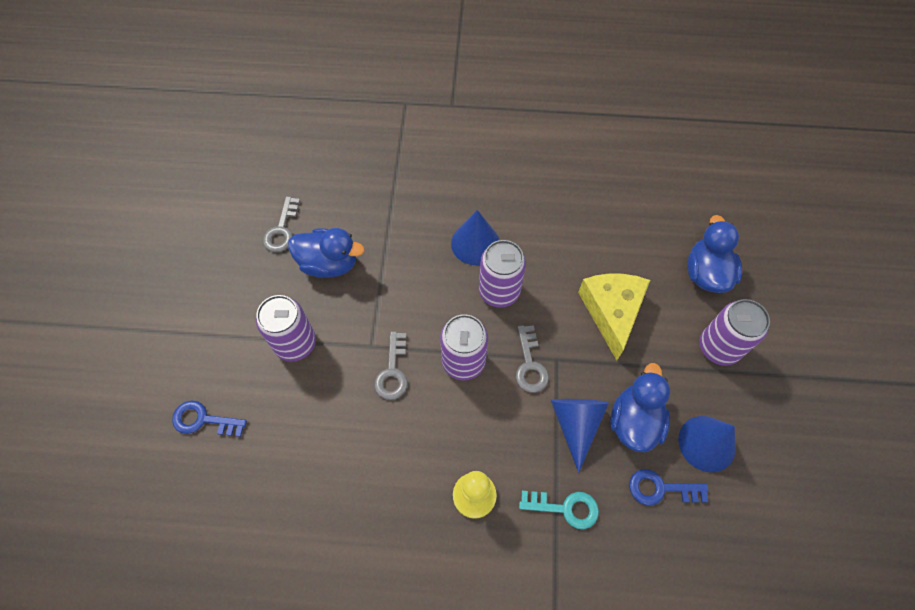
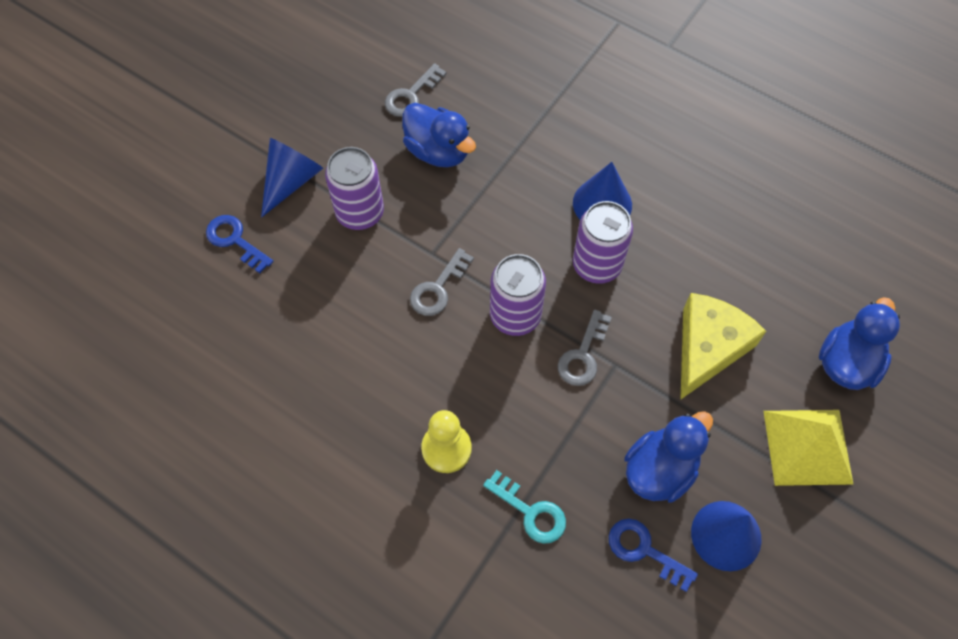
camera: 30 degrees right, 0 degrees up
blue cone [551,399,609,473] -> blue cone moved to [261,138,323,218]
purple can [699,299,770,366] -> yellow pyramid [763,410,854,486]

